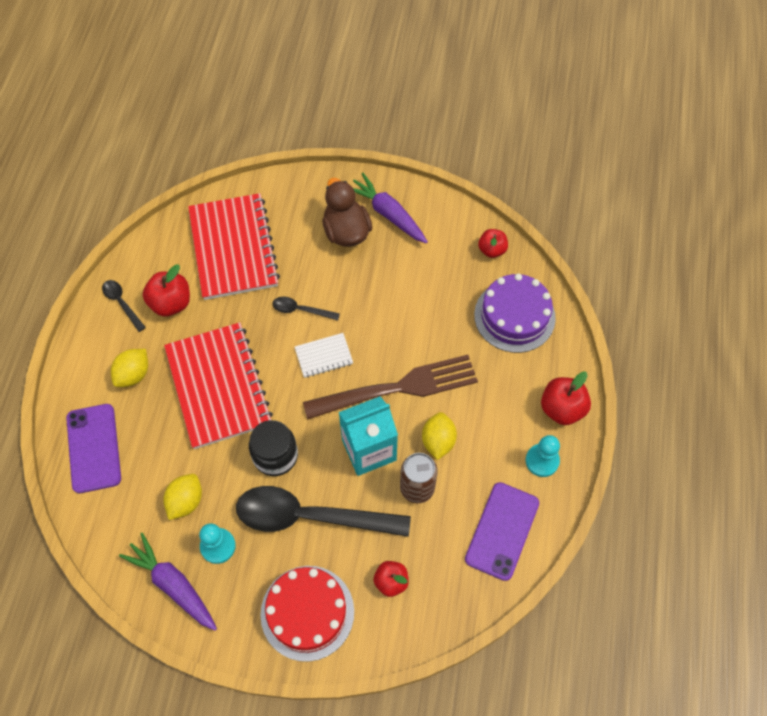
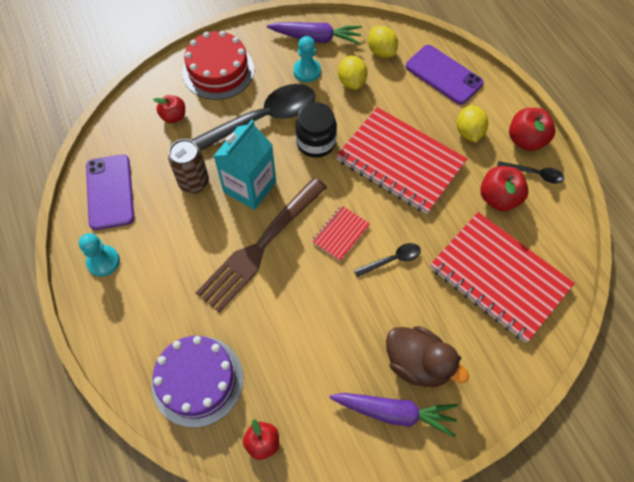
camera: 145 degrees right, 0 degrees up
white notebook [295,333,353,378] -> red notebook [312,206,370,261]
yellow lemon [422,412,457,460] -> yellow lemon moved to [368,26,398,58]
red apple [541,372,591,425] -> red apple moved to [509,108,555,151]

